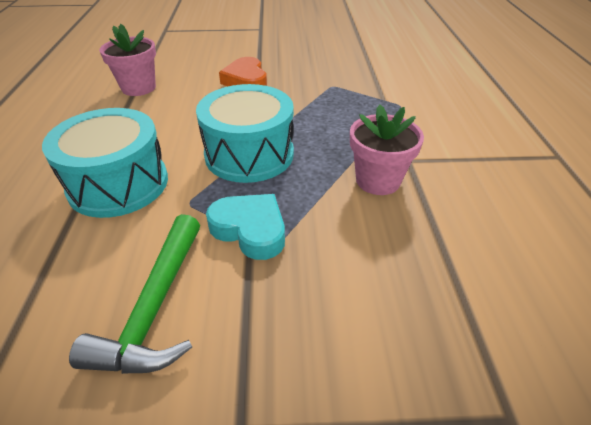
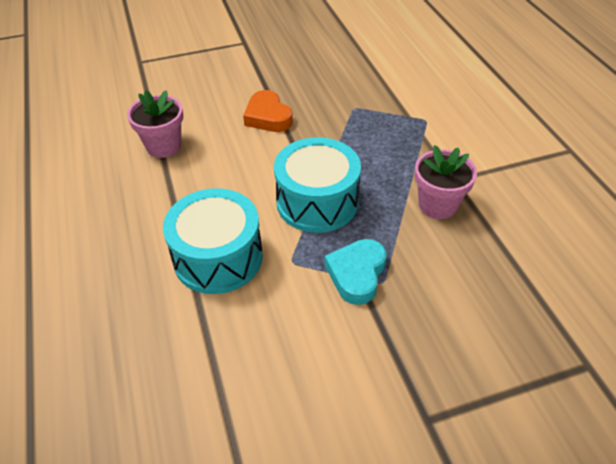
camera: 15 degrees left, 5 degrees up
green hammer [69,214,200,374] -> none
turquoise heart [206,194,285,260] -> turquoise heart turned 90 degrees counterclockwise [325,239,387,305]

